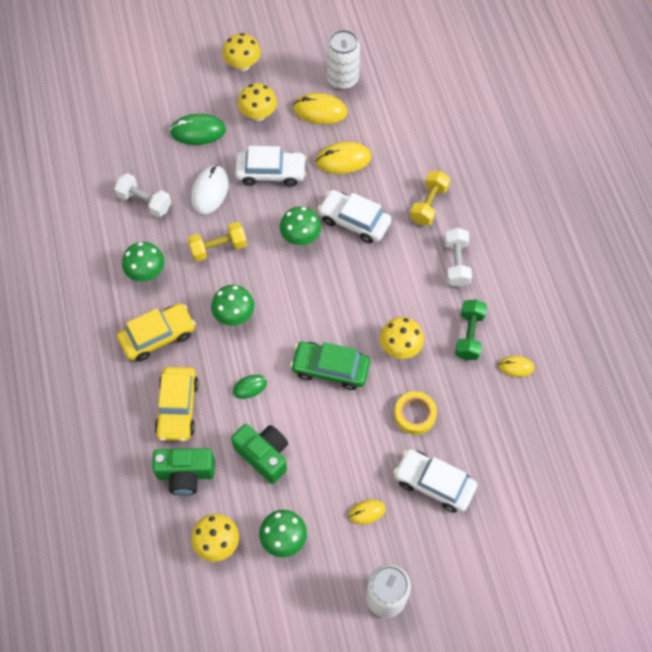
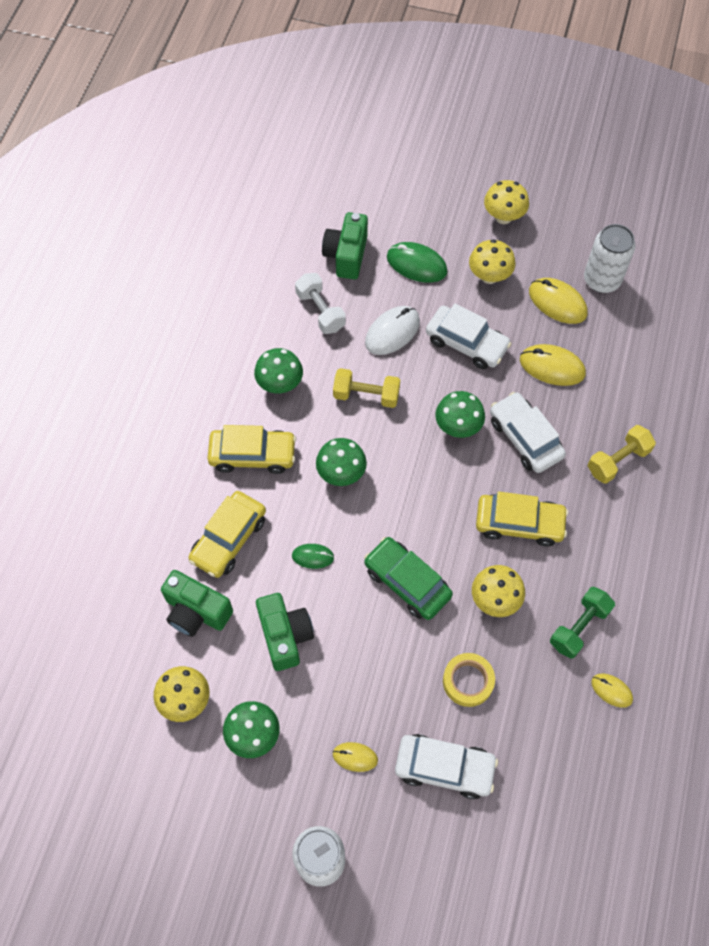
camera: 30 degrees right, 0 degrees up
white car [394,449,477,513] -> white car turned 135 degrees clockwise [395,734,498,799]
white dumbbell [444,227,472,287] -> none
none -> green camera [322,212,368,279]
none -> yellow car [476,492,568,547]

